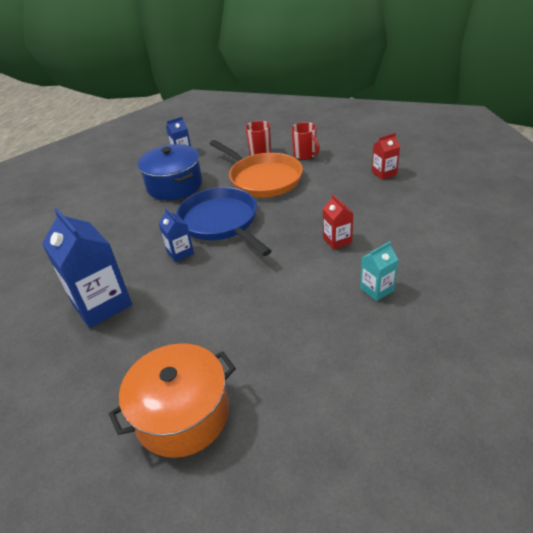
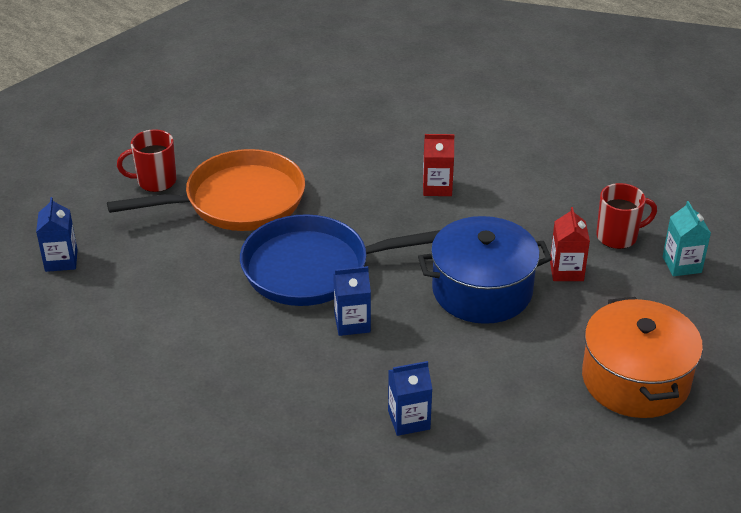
camera: 70 degrees left, 0 degrees up
blue carton [42,208,132,328] -> blue carton [388,361,432,436], size x0.51
blue pot [138,144,202,200] -> blue pot moved to [418,216,552,324]
red mug [291,122,320,160] -> red mug moved to [596,183,657,249]
turquoise carton [360,242,398,301] -> turquoise carton moved to [663,201,711,276]
red carton [372,133,400,180] -> red carton moved to [550,207,590,281]

